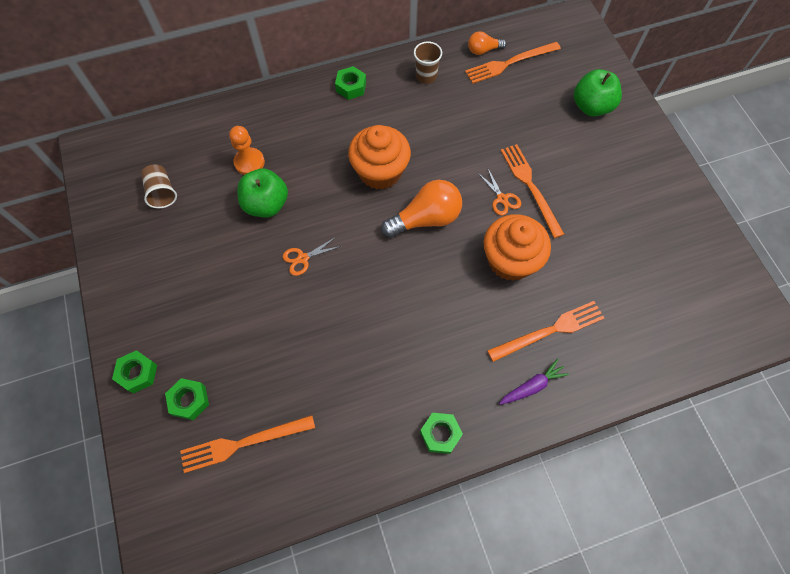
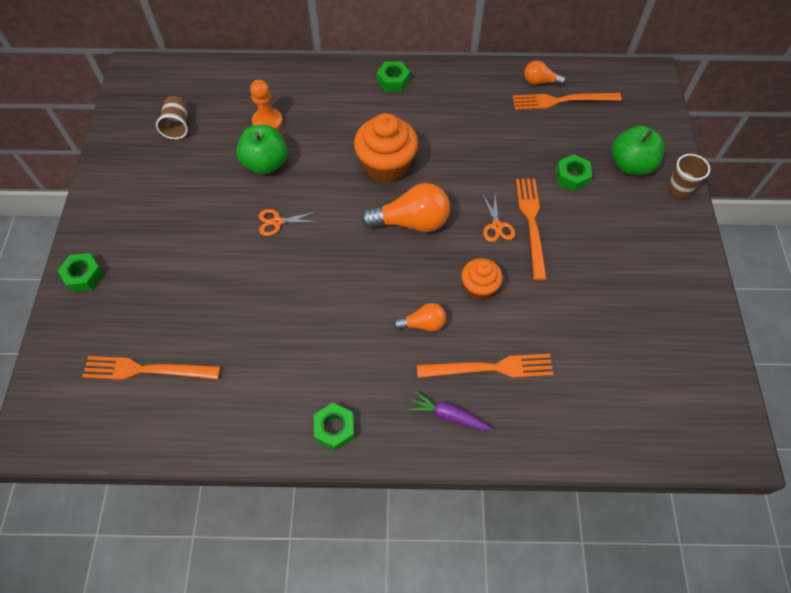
camera: 20 degrees right, 5 degrees down
green nut [165,378,209,420] -> green nut moved to [556,154,592,192]
brown cup [414,41,442,84] -> brown cup moved to [667,154,710,199]
orange cupcake [484,214,551,281] -> orange cupcake [461,258,503,300], size x0.58
purple carrot [499,359,569,405] -> purple carrot turned 150 degrees counterclockwise [409,391,492,430]
none -> orange light bulb [393,303,446,332]

